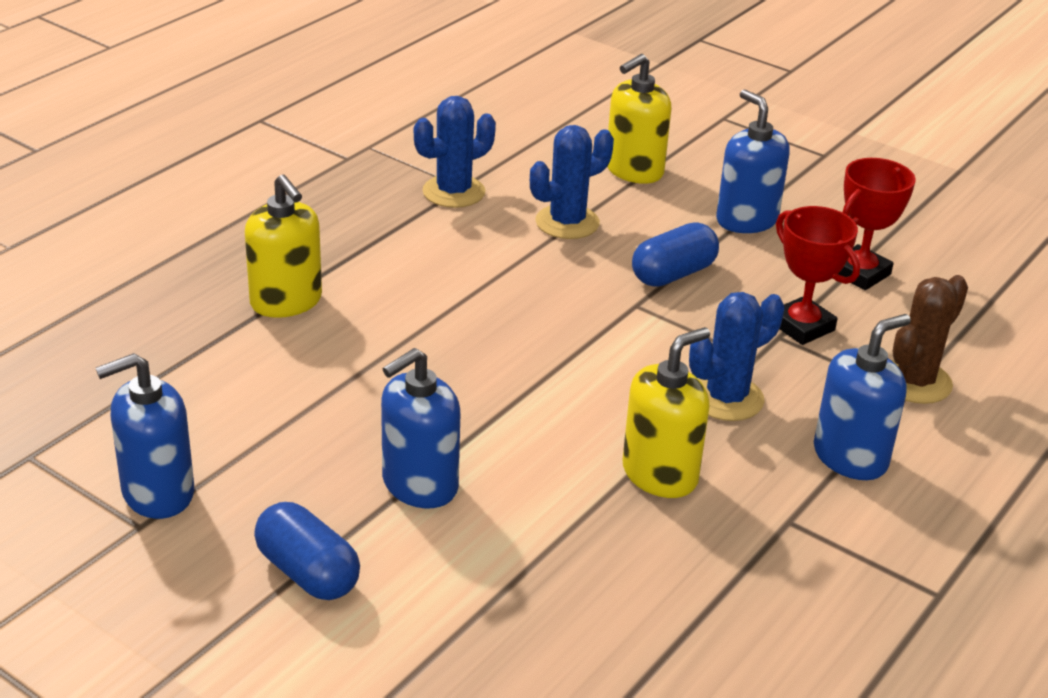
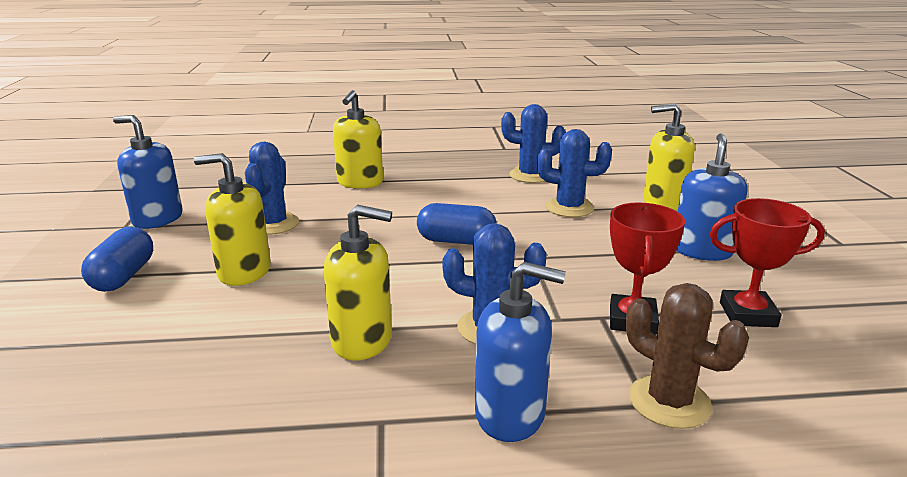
camera: 50 degrees right, 10 degrees down
blue soap dispenser [381,348,460,508] -> yellow soap dispenser [194,153,271,286]
blue capsule [632,223,719,287] -> blue capsule moved to [417,203,497,245]
brown cactus [891,275,968,404] -> brown cactus turned 45 degrees clockwise [626,283,749,429]
none -> blue cactus [245,142,299,235]

